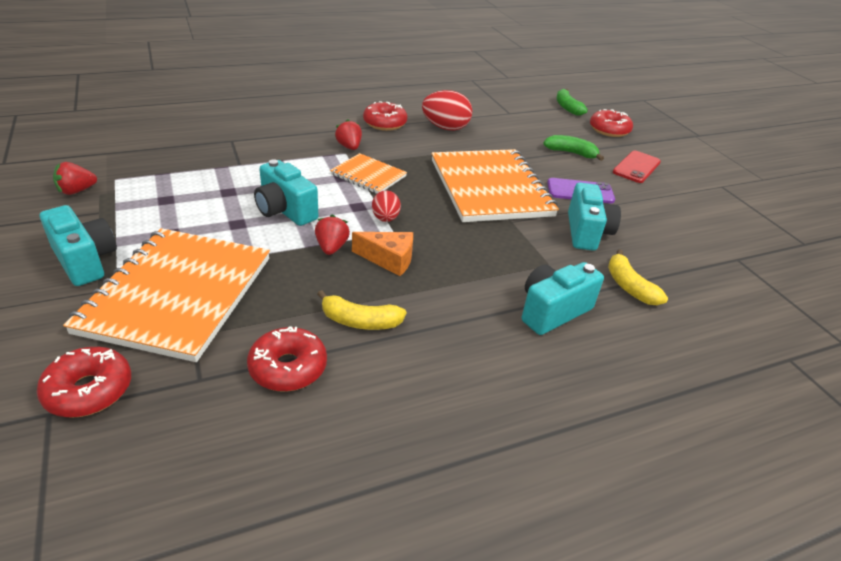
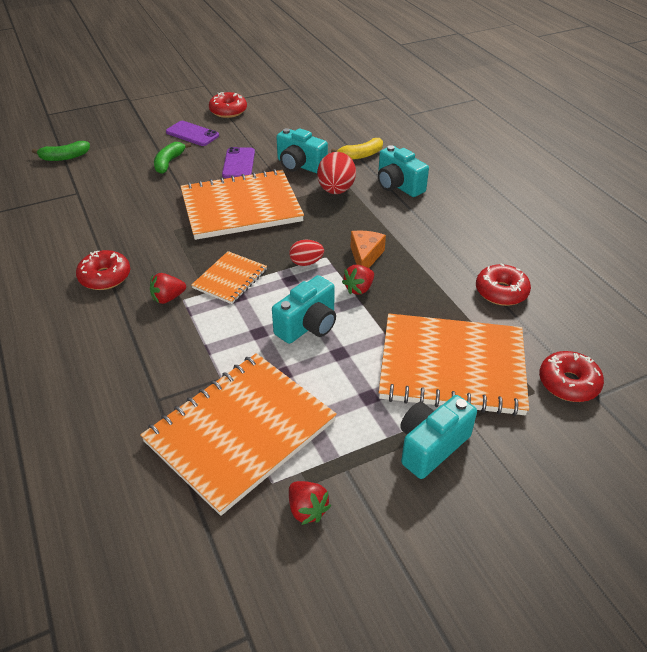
camera: 90 degrees left, 5 degrees up
red strawberry [315,215,350,255] -> red strawberry turned 45 degrees counterclockwise [342,265,374,295]
yellow banana [317,290,406,330] -> none
red egg [422,90,473,130] -> red egg moved to [317,152,356,194]
turquoise camera [568,183,621,251] -> turquoise camera turned 150 degrees counterclockwise [277,128,328,173]
red donut [590,109,633,137] -> red donut moved to [209,92,247,118]
red phone [613,151,661,183] -> purple phone [166,121,219,146]
none -> orange notebook [140,353,337,516]

